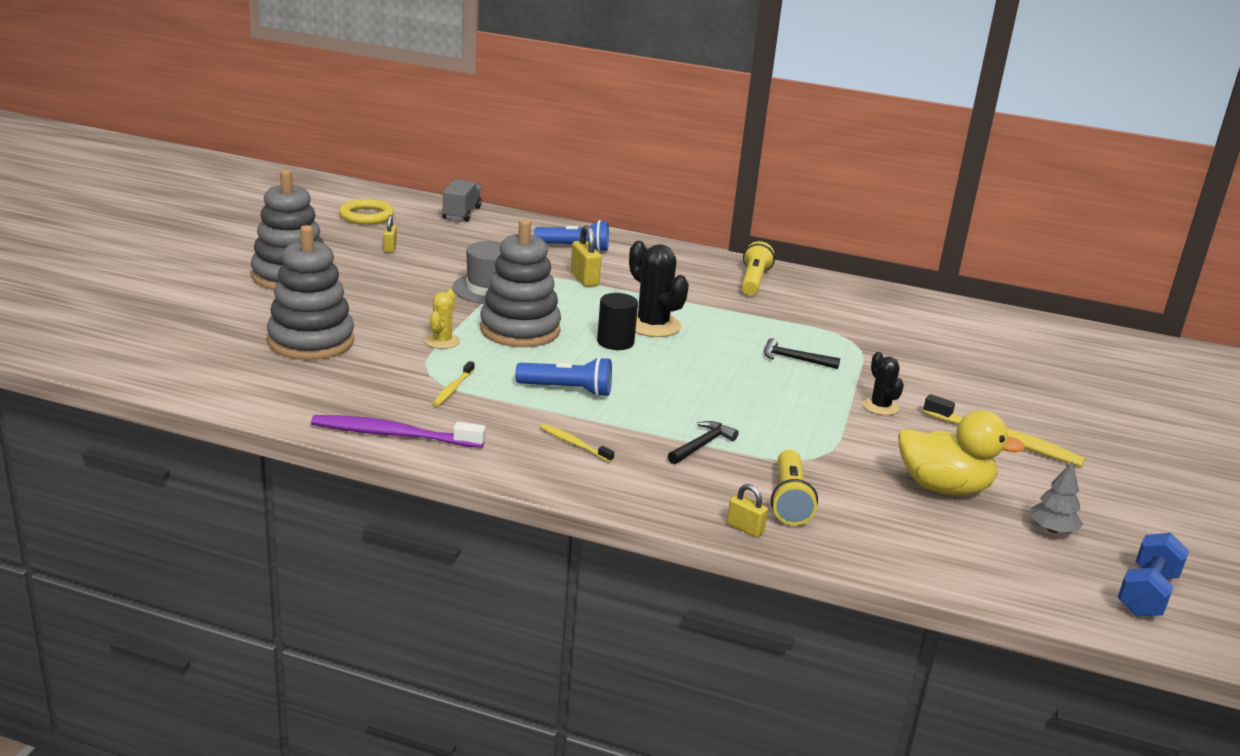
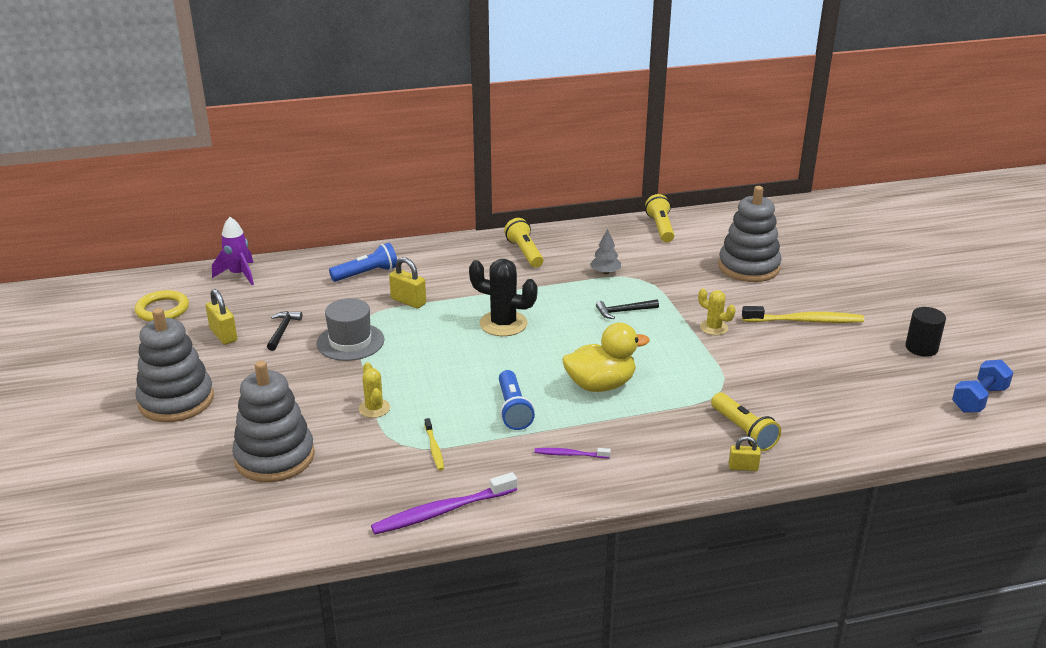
camera: 30 degrees left, 5 degrees up
yellow padlock [383,215,397,253] -> yellow padlock [205,289,237,345], size x1.58
grey truck [442,179,482,222] -> purple rocket [212,217,254,285]
grey stacking toy [480,219,561,347] -> grey stacking toy moved to [718,186,781,282]
blue flashlight [515,357,612,397] -> blue flashlight turned 105 degrees clockwise [499,370,535,430]
yellow toothbrush [540,424,614,462] -> purple toothbrush [534,448,611,458]
black cylinder [597,293,638,350] -> black cylinder moved to [905,307,946,357]
black hammer [668,421,739,464] -> black hammer moved to [267,311,302,351]
black cactus [862,352,904,415] -> yellow cactus [698,289,736,335]
yellow duck [898,410,1025,495] -> yellow duck moved to [562,323,649,392]
grey tree [1030,461,1083,533] -> grey tree moved to [590,229,621,274]
blue dumbbell [1117,533,1189,617] -> blue dumbbell turned 45 degrees clockwise [952,360,1014,413]
none -> yellow flashlight [645,194,674,242]

